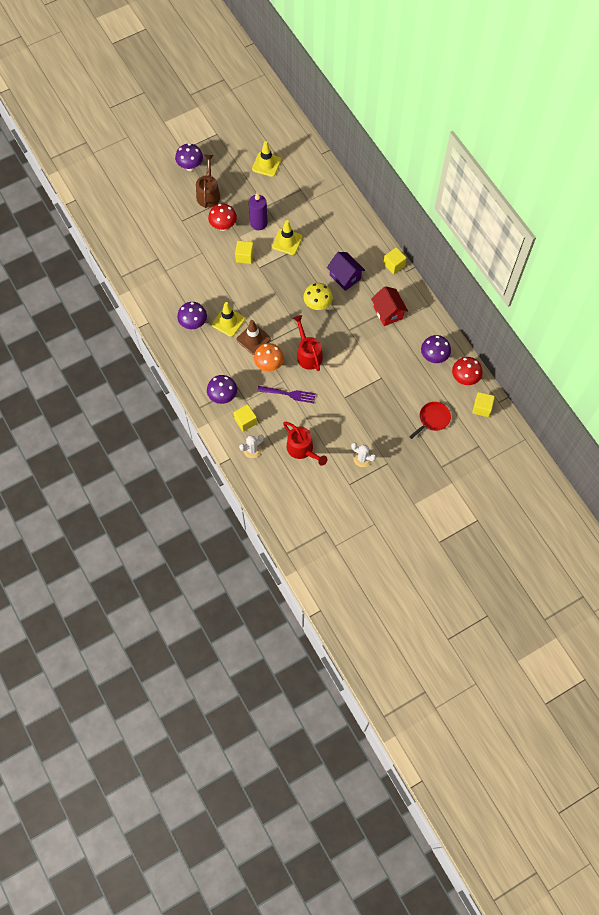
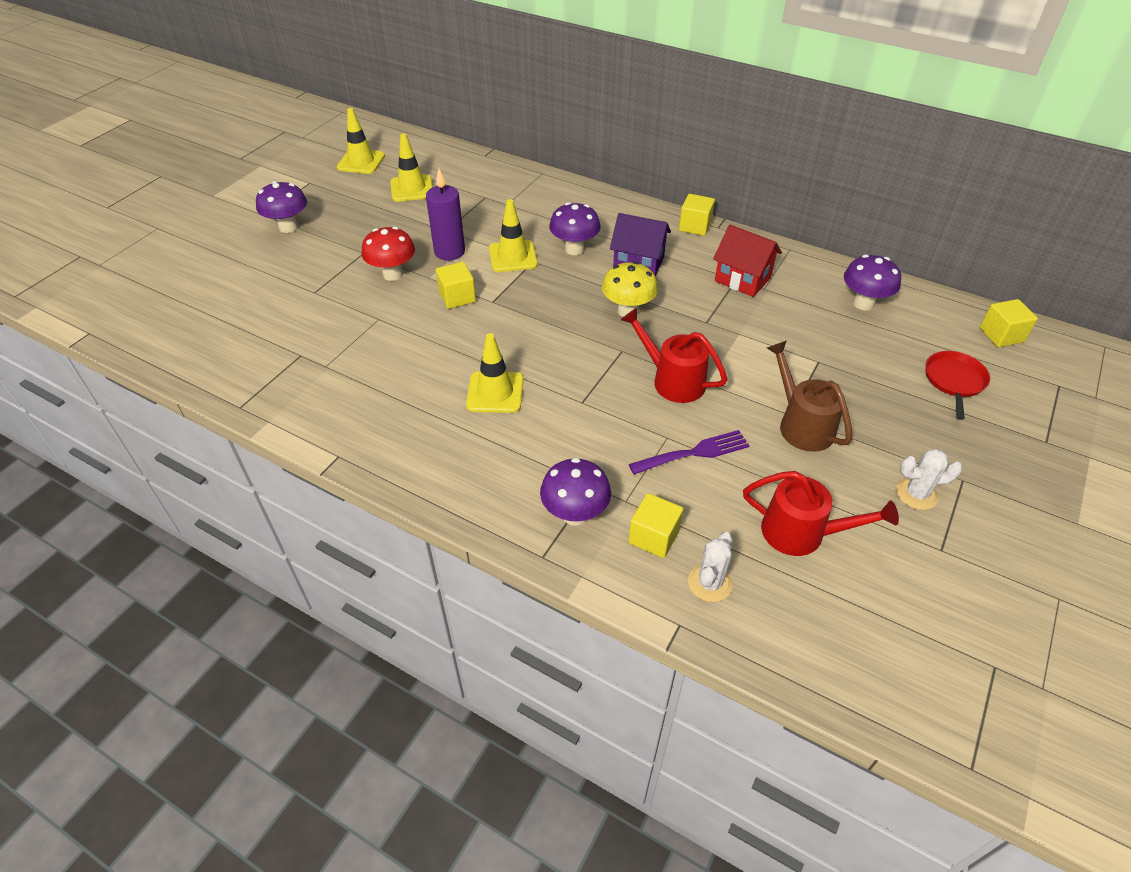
camera: 30 degrees left, 20 degrees down
purple mushroom [177,302,207,329] -> purple mushroom moved to [549,202,600,255]
brown watering can [196,155,220,208] -> brown watering can moved to [767,341,852,452]
brown traffic cone [237,320,271,355] -> none
orange mushroom [254,343,284,371] -> none
red mushroom [452,357,483,385] -> none
none -> yellow traffic cone [337,108,385,174]

